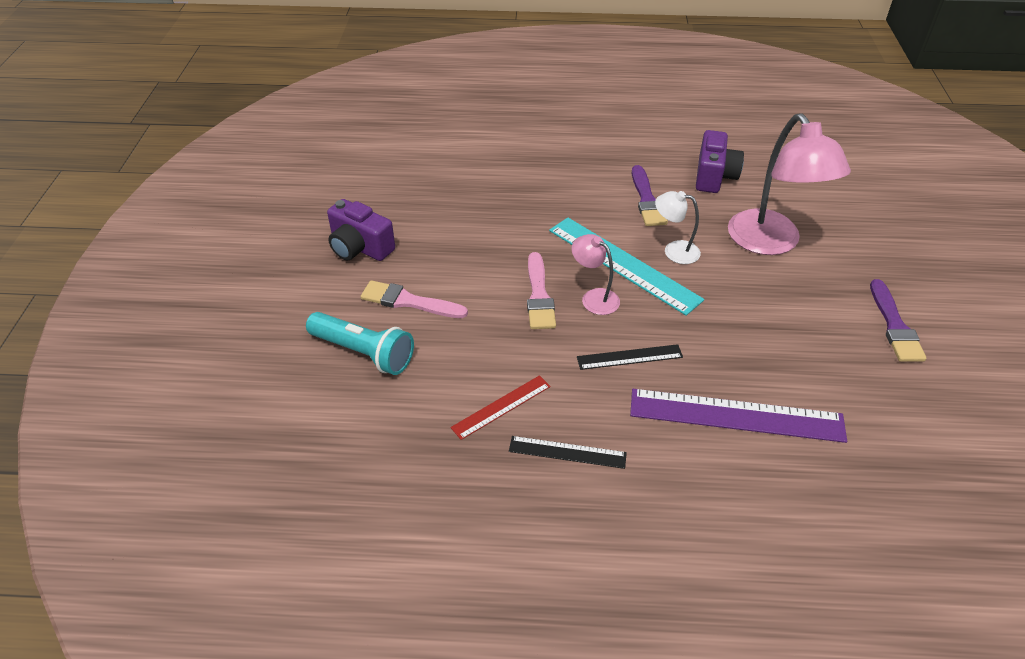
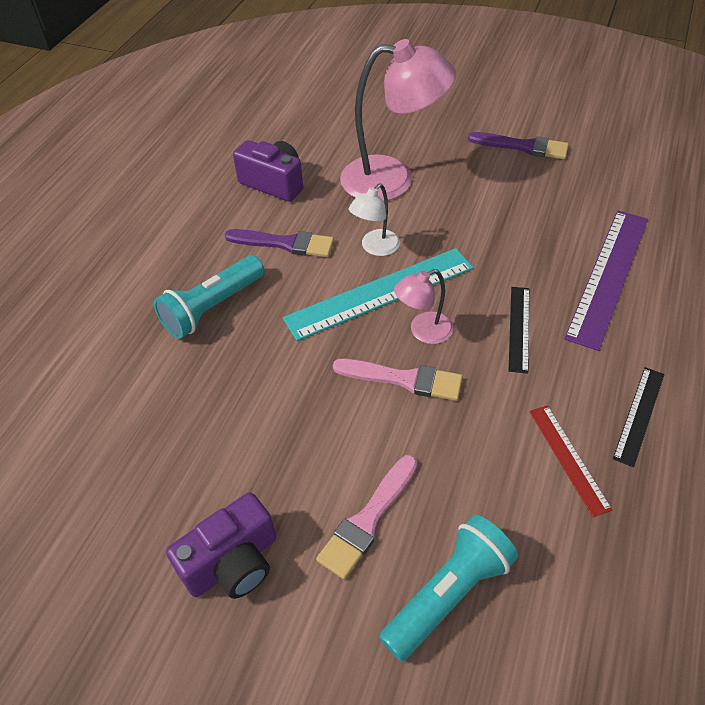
camera: 70 degrees left, 5 degrees up
none -> turquoise flashlight [153,255,265,339]

